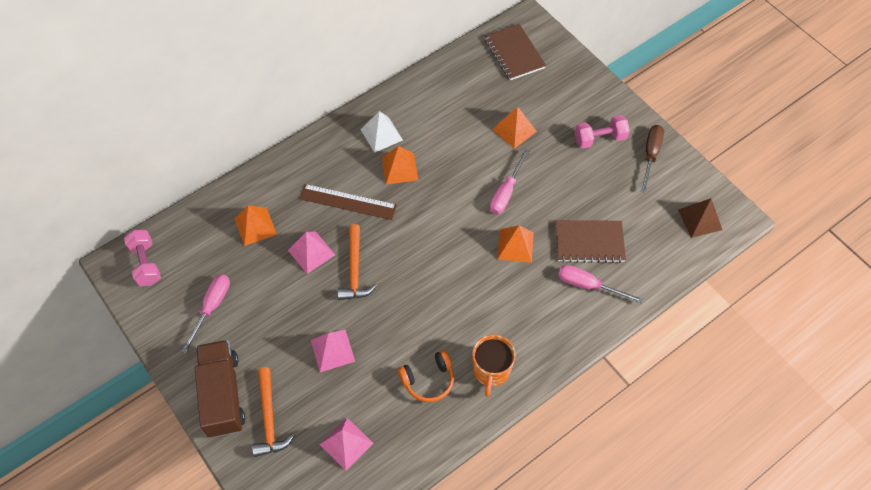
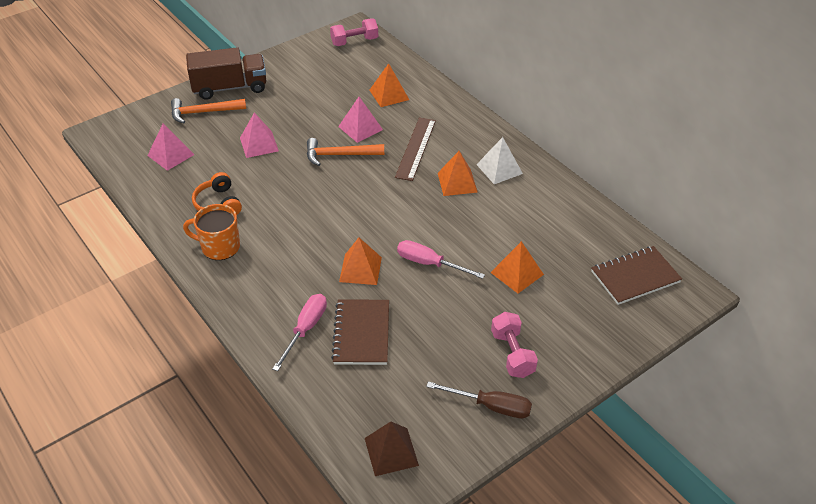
camera: 90 degrees right, 15 degrees down
pink screwdriver [181,274,230,354] -> none

